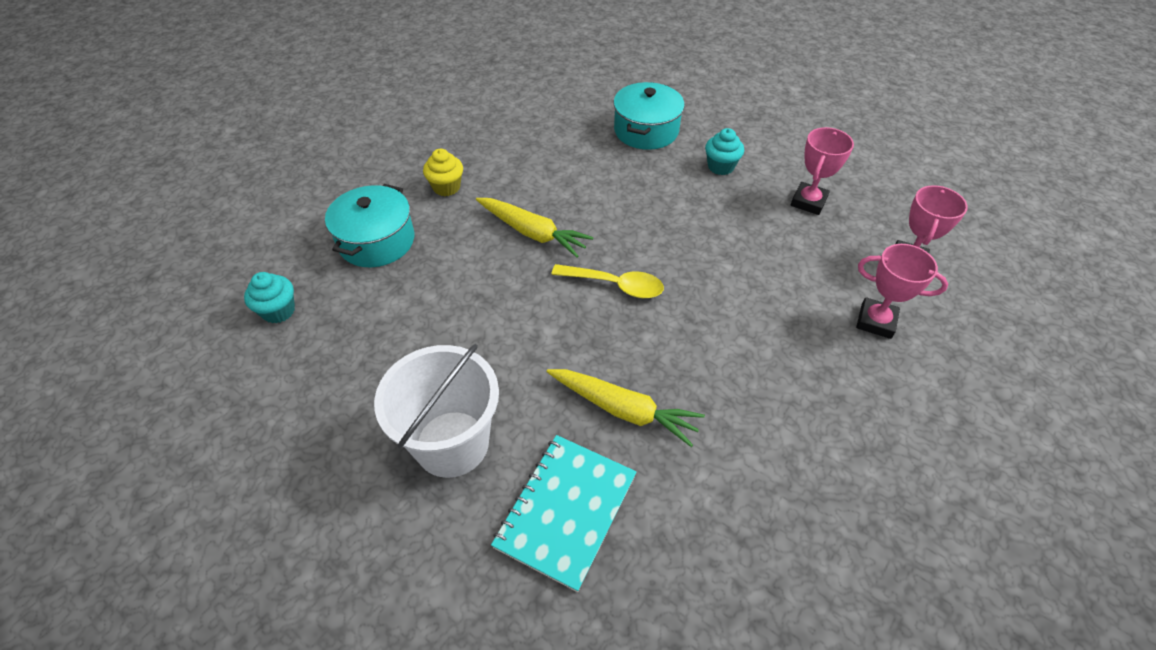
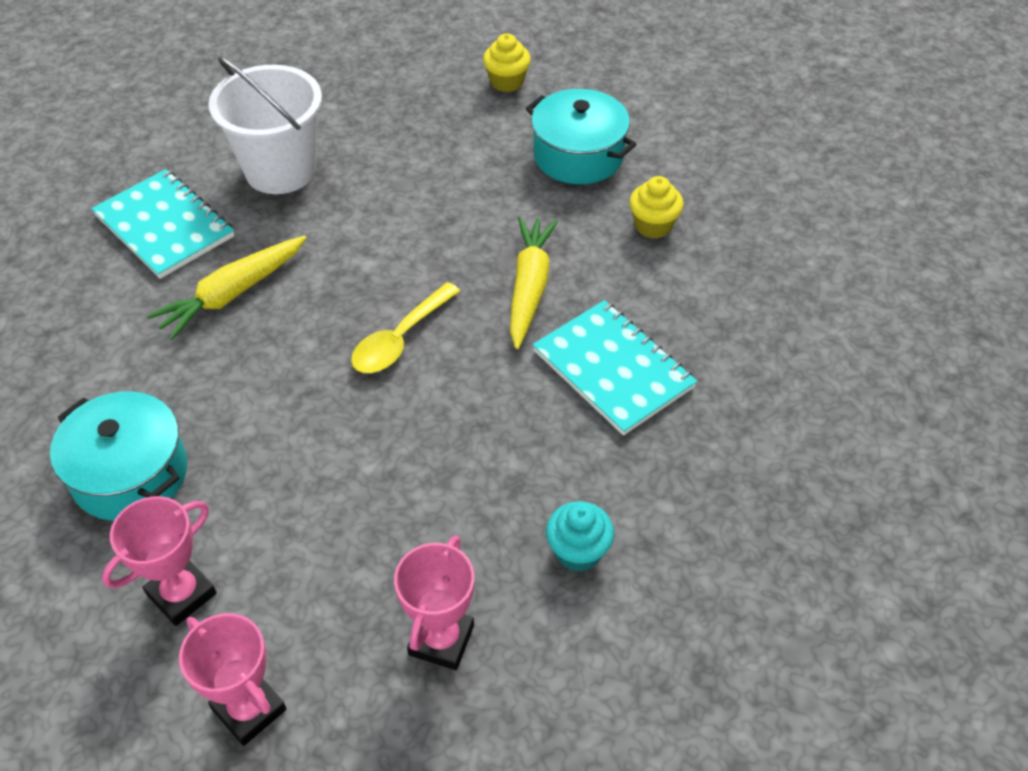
camera: 110 degrees right, 0 degrees up
turquoise cupcake [244,272,295,323] -> yellow cupcake [483,33,531,92]
yellow carrot [476,198,593,258] -> yellow carrot turned 135 degrees clockwise [510,216,558,349]
turquoise pot [613,82,685,150] -> turquoise pot moved to [50,391,187,521]
pink trophy [791,127,854,215] -> pink trophy turned 60 degrees clockwise [394,535,474,670]
none -> turquoise notebook [532,300,697,436]

